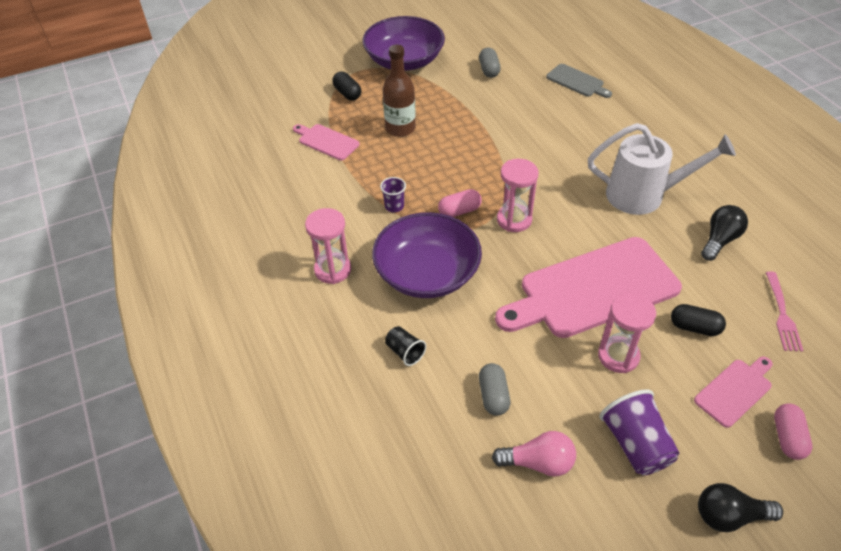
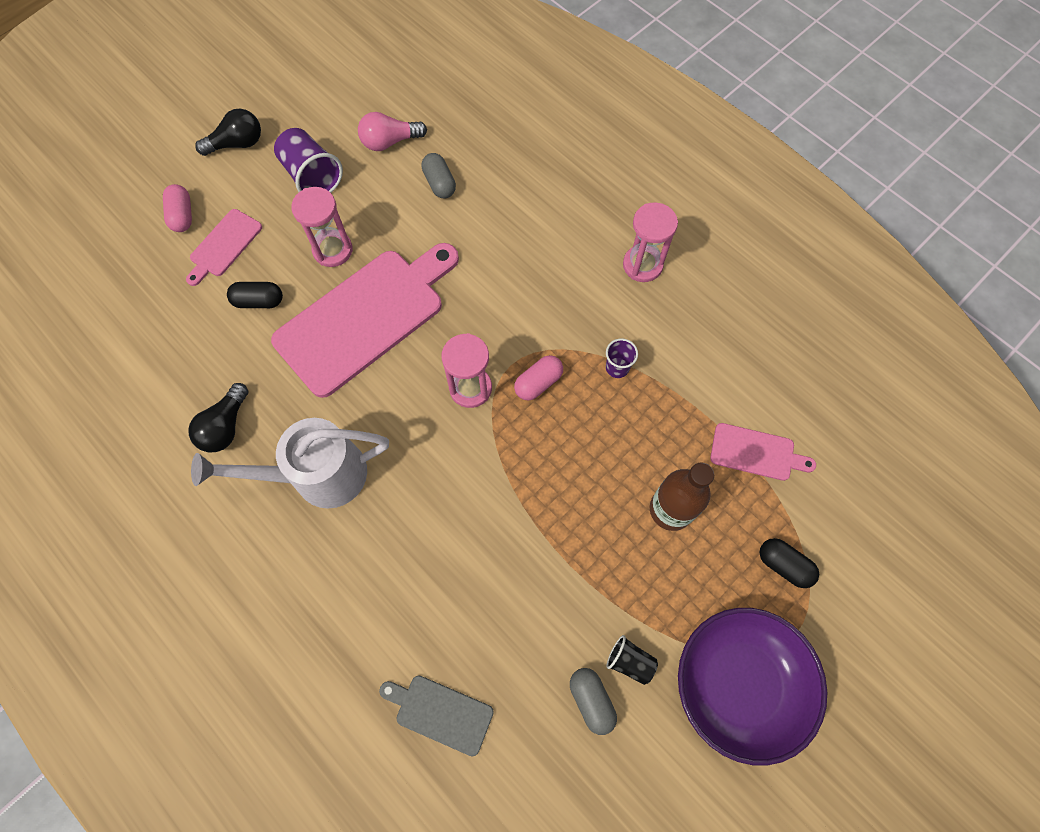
camera: 160 degrees right, 20 degrees up
purple bowl [372,212,482,298] -> none
black cup [385,326,426,366] -> black cup moved to [606,635,658,685]
pink fork [766,272,804,352] -> none

